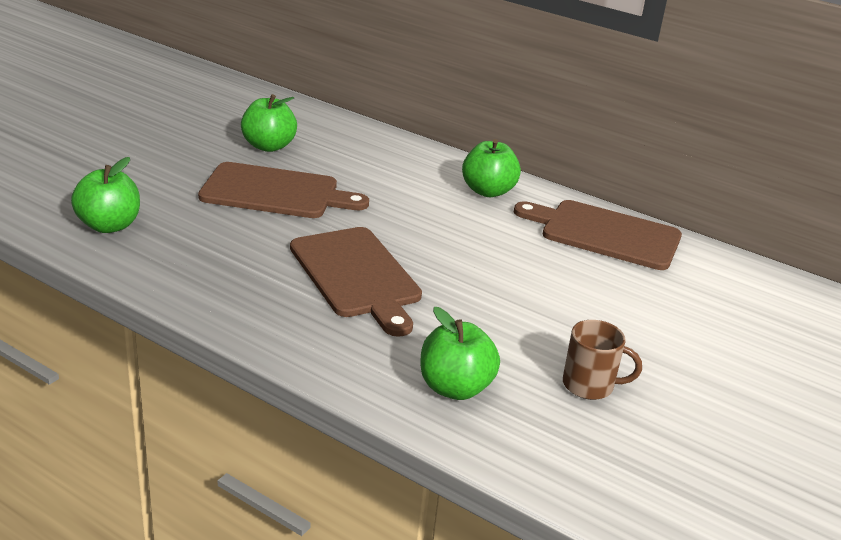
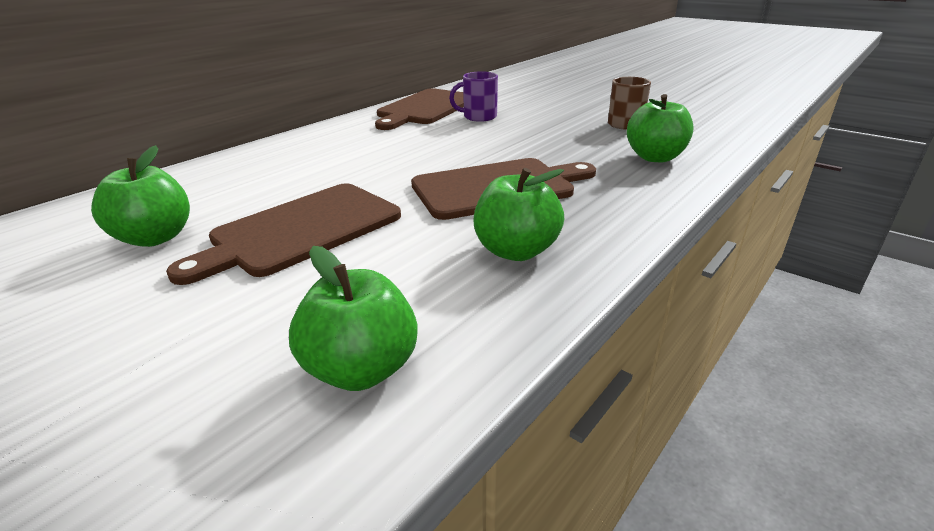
camera: 80 degrees left, 0 degrees up
brown cutting board [198,162,369,218] -> brown cutting board turned 150 degrees counterclockwise [166,183,401,285]
green apple [462,139,521,197] -> green apple moved to [474,168,564,261]
none -> purple mug [449,71,498,122]

